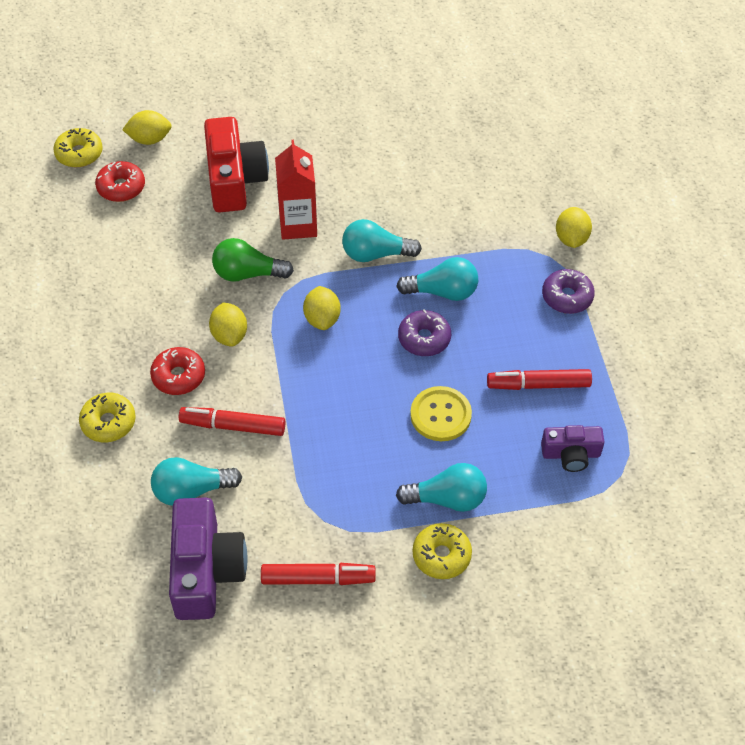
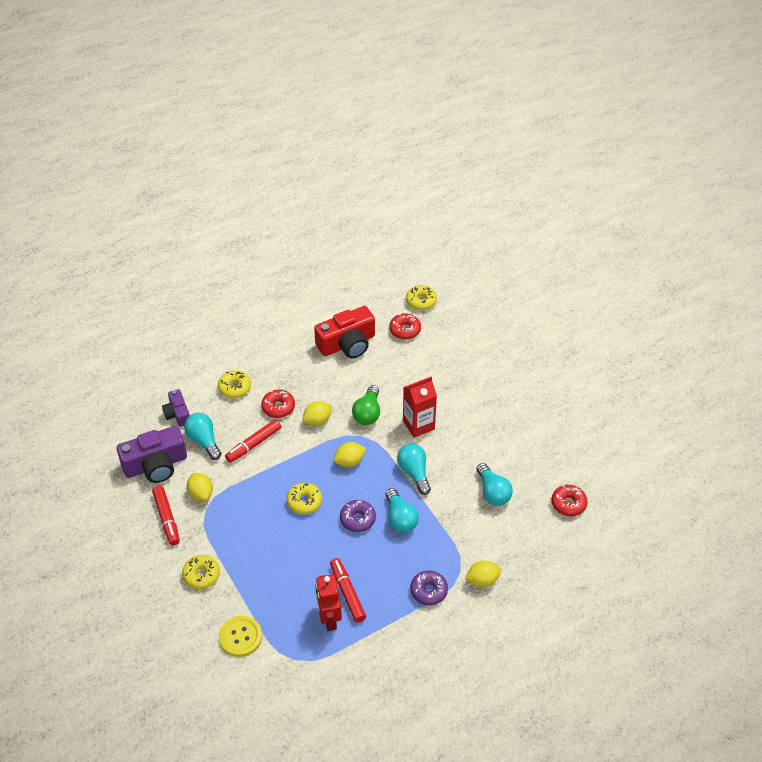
camera: 70 degrees right, 5 degrees down
yellow lemon [122,110,172,145] -> yellow lemon moved to [187,473,213,501]
red marker [179,407,285,436] -> red marker turned 120 degrees counterclockwise [225,419,282,463]
red camera [204,117,269,212] -> red camera moved to [314,306,375,358]
green light bulb [212,238,294,282] -> green light bulb turned 150 degrees counterclockwise [352,385,380,425]
turquoise light bulb [396,463,487,512] -> turquoise light bulb moved to [476,463,513,506]
yellow button [410,386,472,441] -> yellow button moved to [219,616,262,657]
purple camera [541,425,604,472] -> purple camera moved to [162,389,190,427]
none -> yellow donut [287,483,322,514]
none -> red robot [315,574,342,631]
none -> red donut [551,485,588,516]

